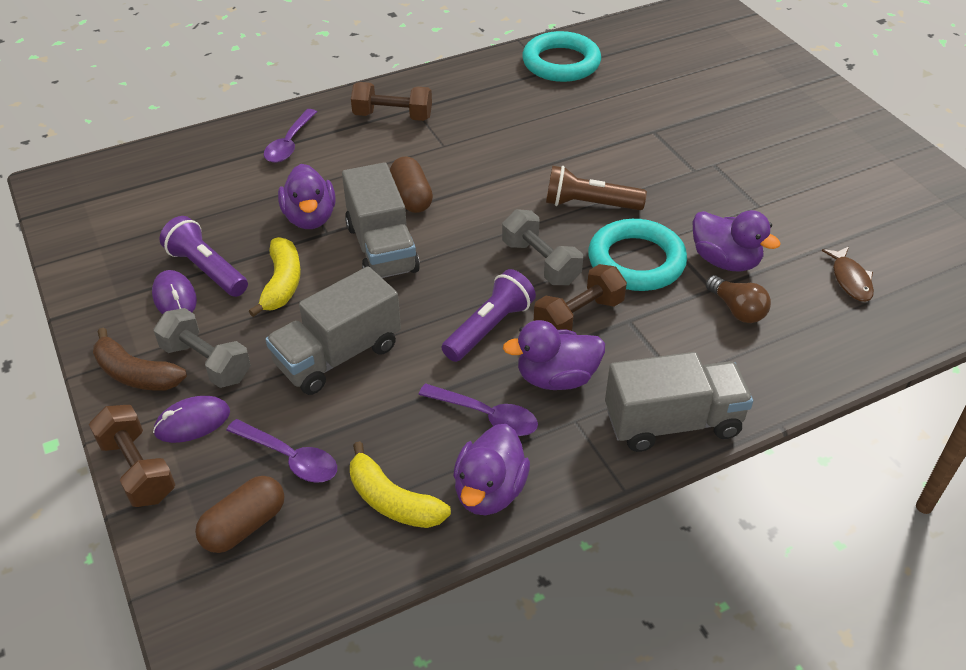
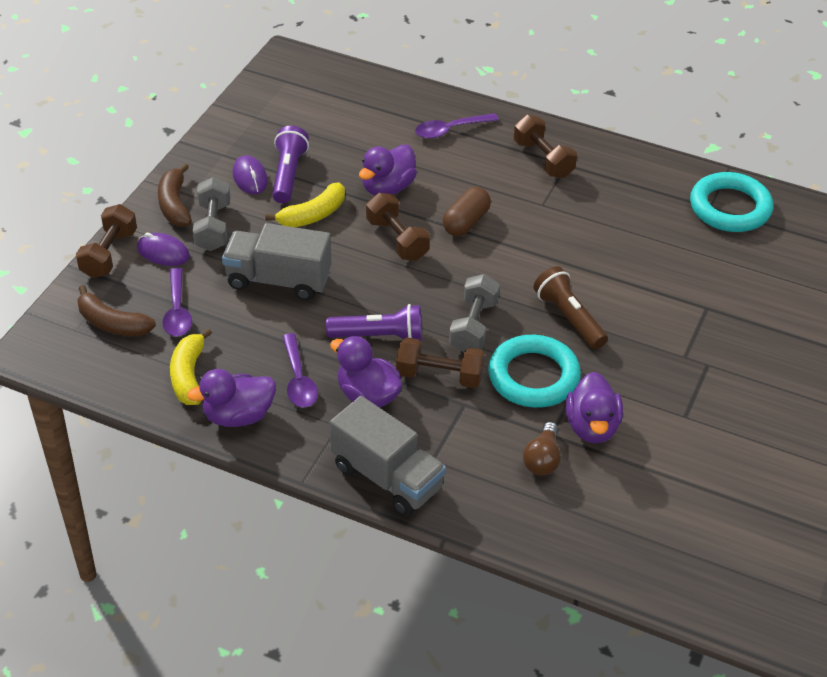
camera: 50 degrees right, 0 degrees up
purple mouse [152,270,197,314] -> purple mouse turned 45 degrees counterclockwise [233,155,268,195]
brown capsule [195,476,284,553] -> brown banana [77,285,156,336]
grey truck [342,162,420,278] -> brown dumbbell [366,193,430,261]
brown fish [822,247,874,302] -> none

